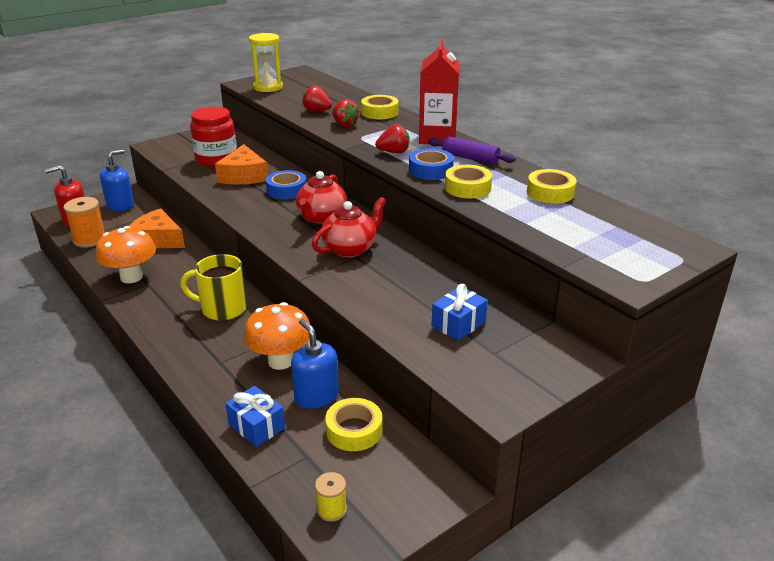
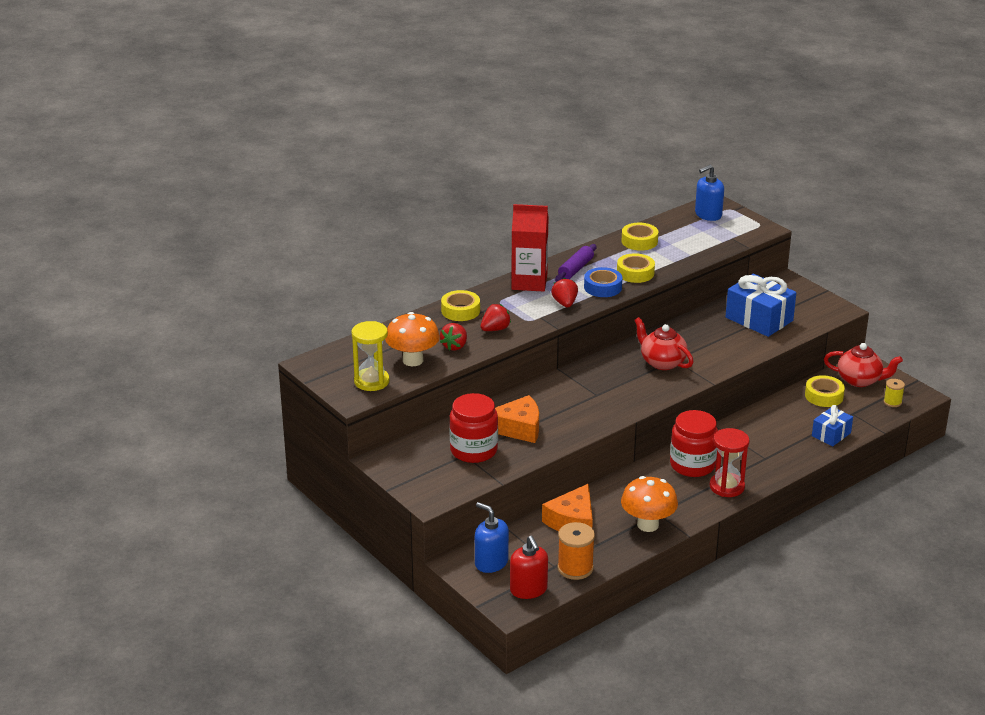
camera: 90 degrees left, 0 degrees up
yellow mug [180,254,247,321] -> red jar [670,410,718,477]
orange mushroom [244,302,310,370] -> orange mushroom moved to [385,312,440,366]
blue tape [266,170,306,199] -> none
blue soap dispenser [291,319,339,409] -> blue soap dispenser moved to [695,165,724,221]
red teapot [296,171,347,224] -> red teapot moved to [824,343,903,387]
blue gift [431,284,488,341] -> blue gift [726,274,796,337], size x1.75
none -> red hourglass [710,428,750,497]

